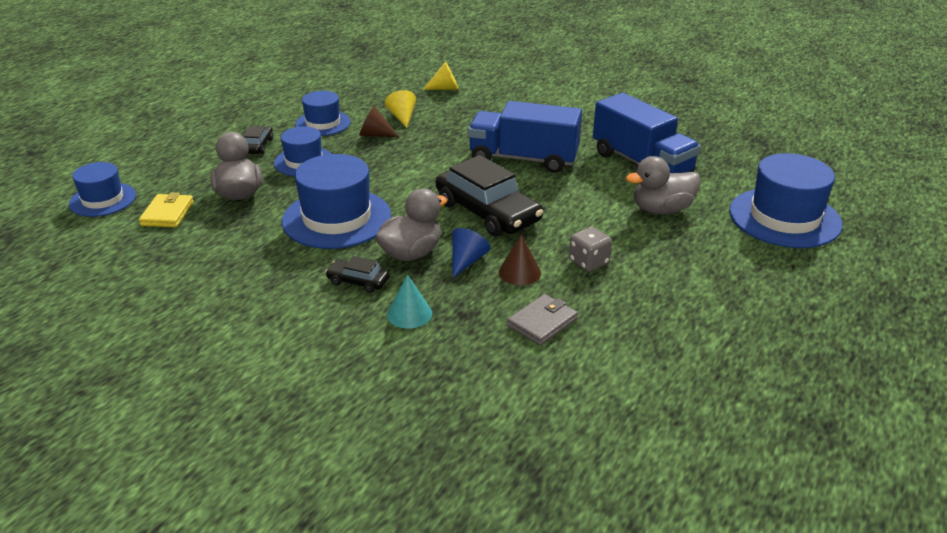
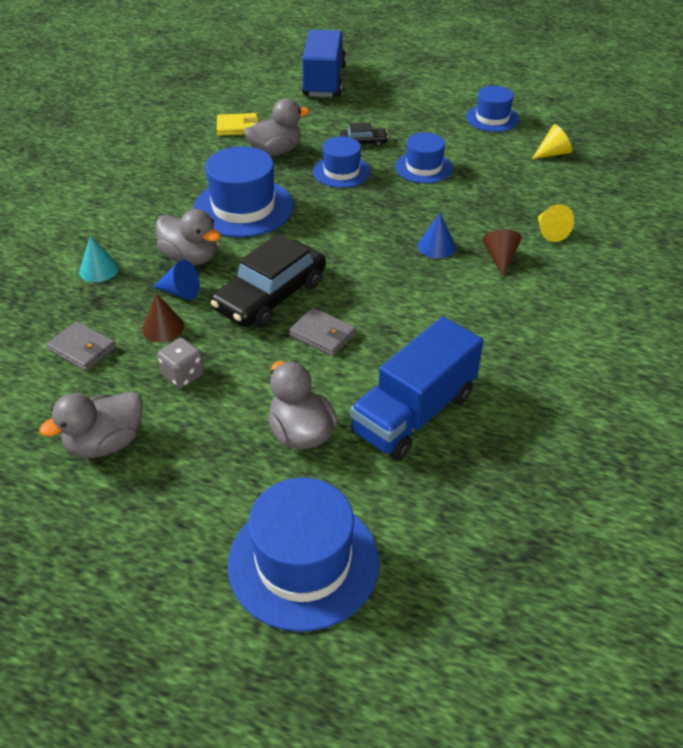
camera: 80 degrees right, 10 degrees up
blue hat [69,162,136,217] -> blue hat moved to [466,86,519,132]
black car [325,256,390,293] -> none
brown cone [359,106,399,137] -> brown cone moved to [482,229,522,276]
yellow cone [385,90,416,128] -> yellow cone moved to [532,124,572,159]
blue truck [468,101,582,173] -> blue truck moved to [302,29,346,97]
none -> grey duck [39,391,143,458]
none -> grey wallet [289,308,356,356]
none -> blue cone [418,213,456,258]

